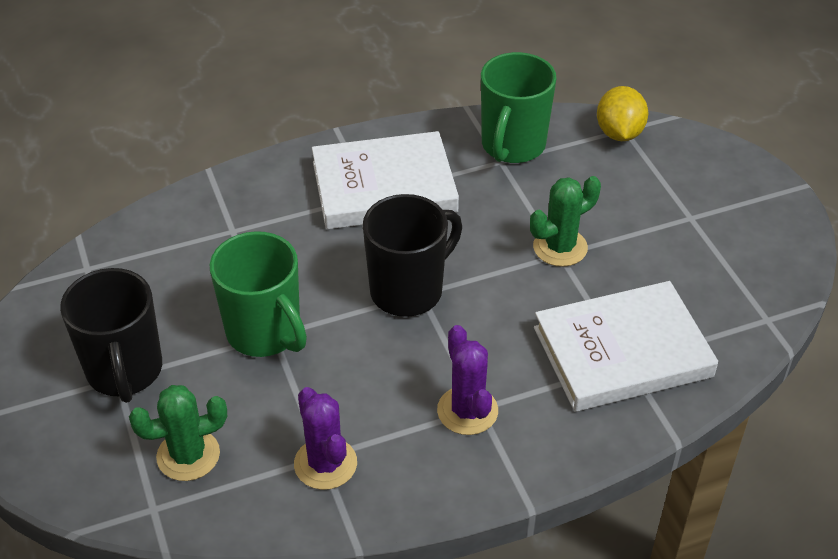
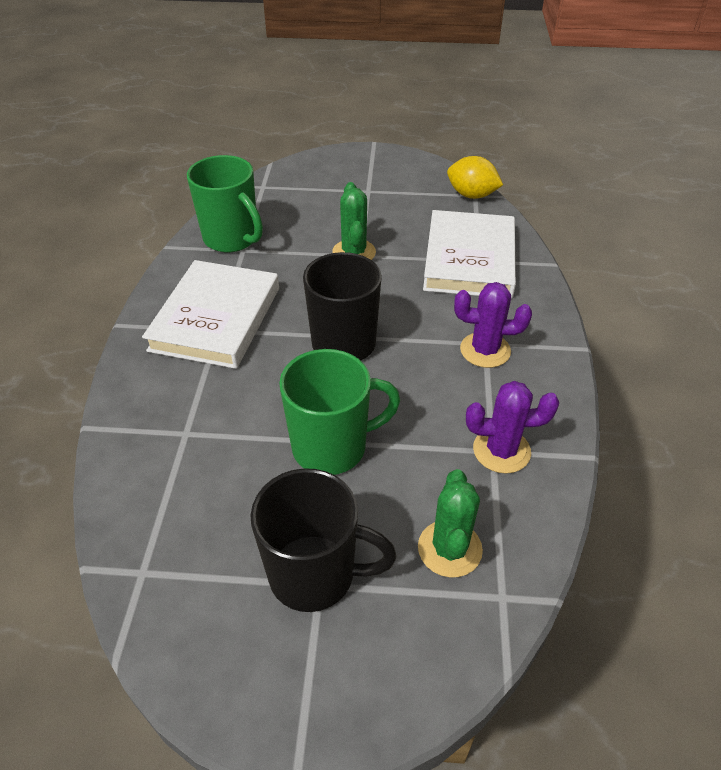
camera: 65 degrees left, 0 degrees up
yellow lemon [597,86,648,141] -> yellow lemon moved to [447,156,503,199]

